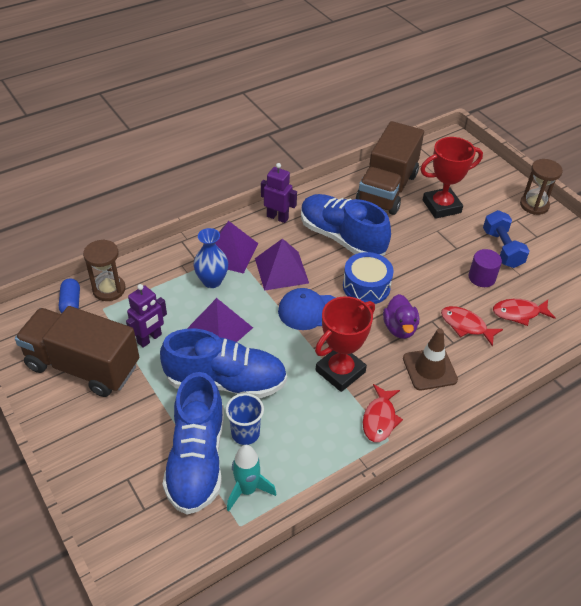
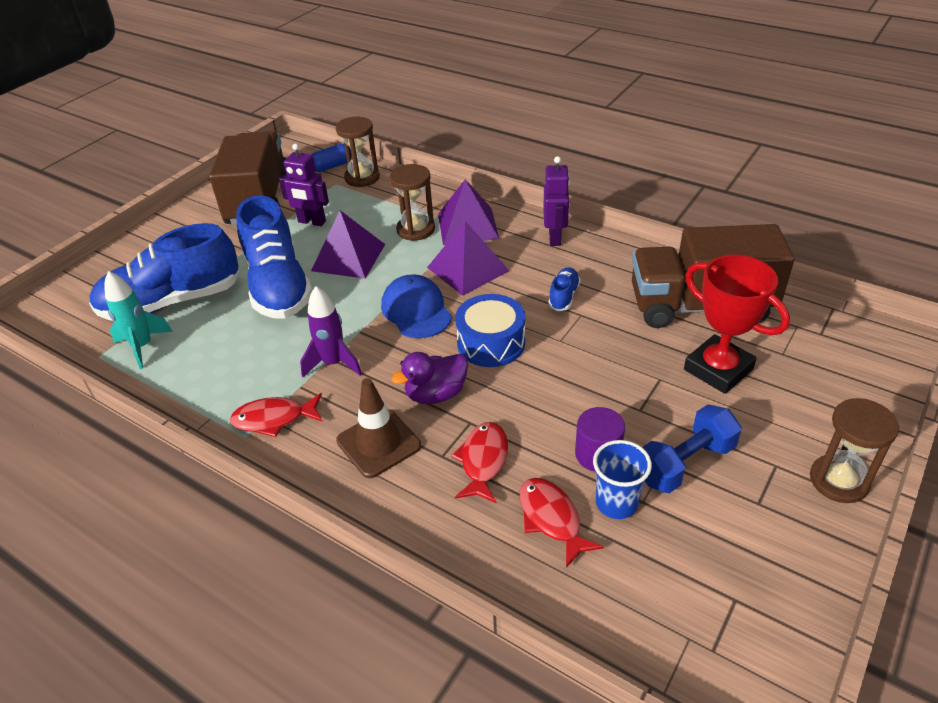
camera: 70 degrees right, 5 degrees down
blue vase [194,228,228,288] -> brown hourglass [390,164,435,241]
blue cup [226,393,264,445] -> blue cup moved to [593,440,652,519]
blue shoe [301,194,391,256] -> blue shoe [548,267,581,311], size x0.42
red trophy [315,296,375,392] -> purple rocket [300,286,362,377]

